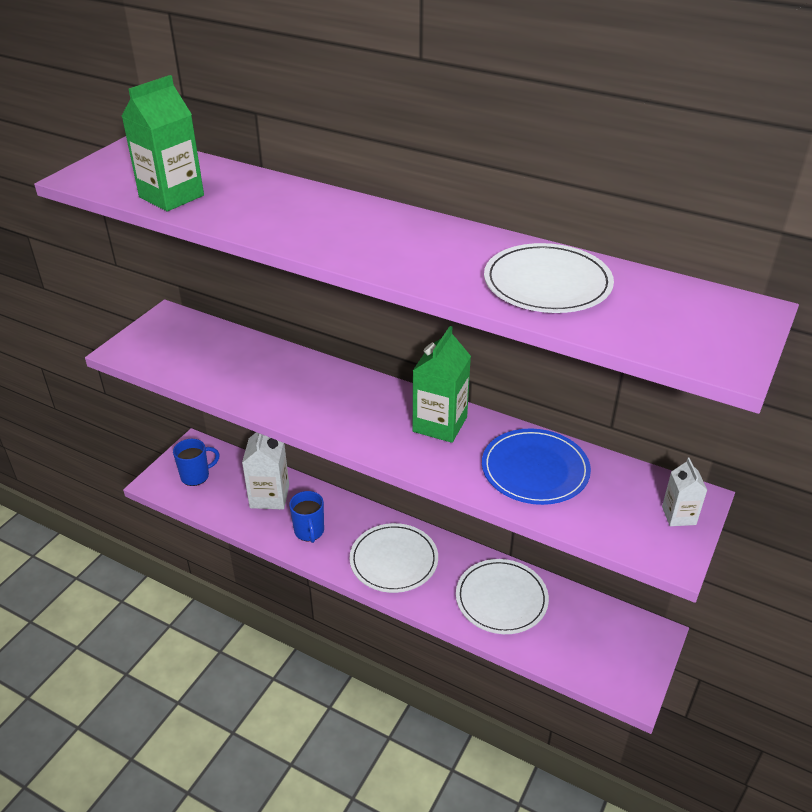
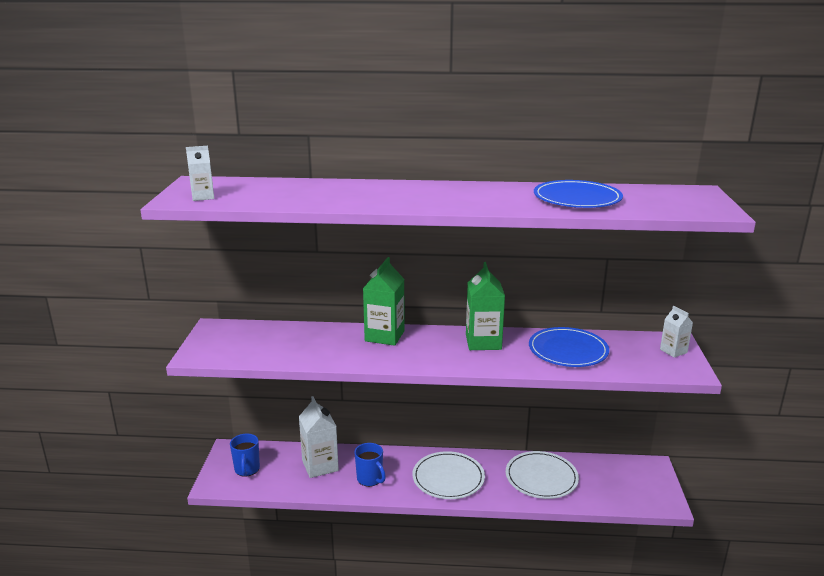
camera: 25 degrees left, 15 degrees down
green carton [122,75,204,211] -> green carton moved to [363,257,405,346]
blue mug [173,439,220,486] -> blue mug turned 135 degrees clockwise [230,434,260,477]
white plate [484,243,614,313] -> blue plate [534,180,623,208]
none -> white carton [186,146,214,201]

